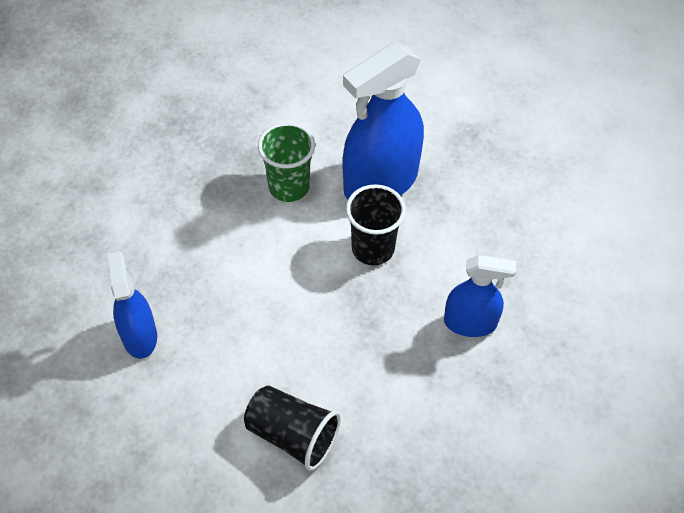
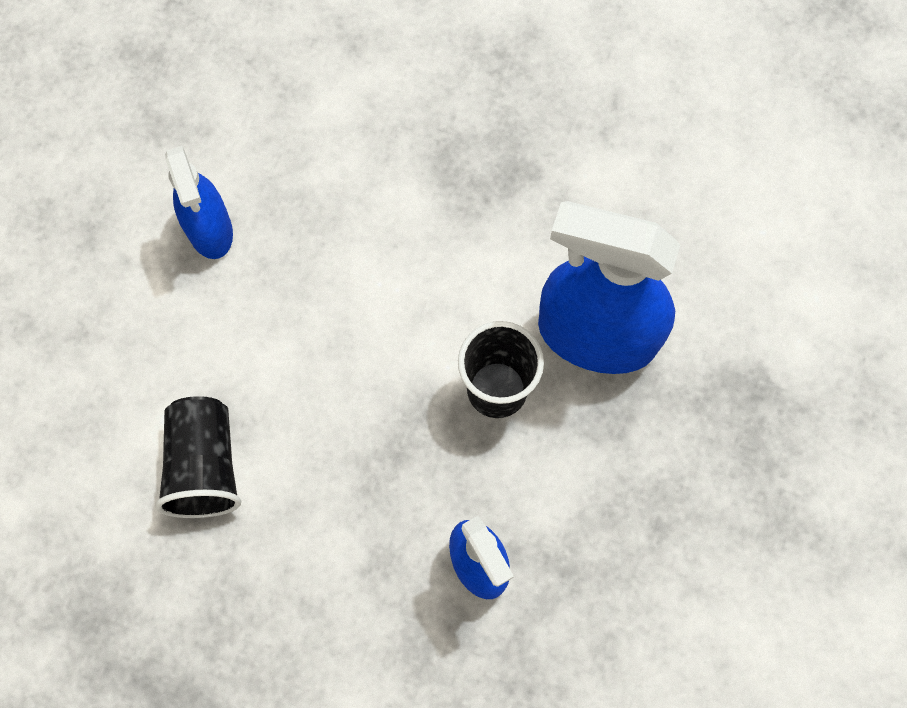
camera: 55 degrees right, 15 degrees up
blue spray bottle [108,251,157,359] -> blue spray bottle turned 120 degrees clockwise [165,146,233,259]
green cup [258,122,315,202] -> none

